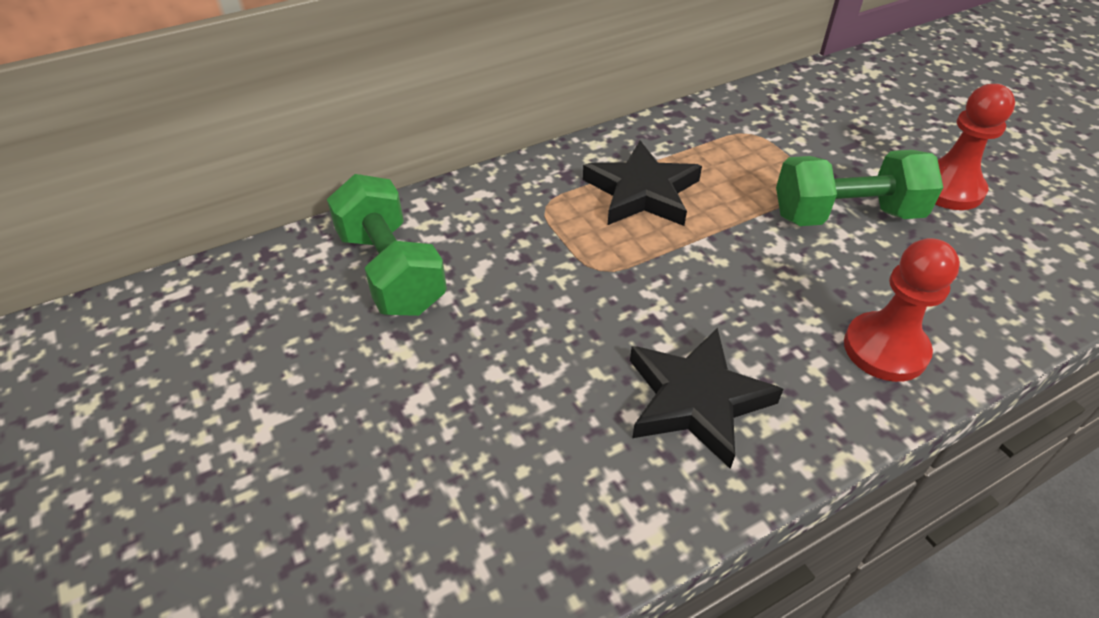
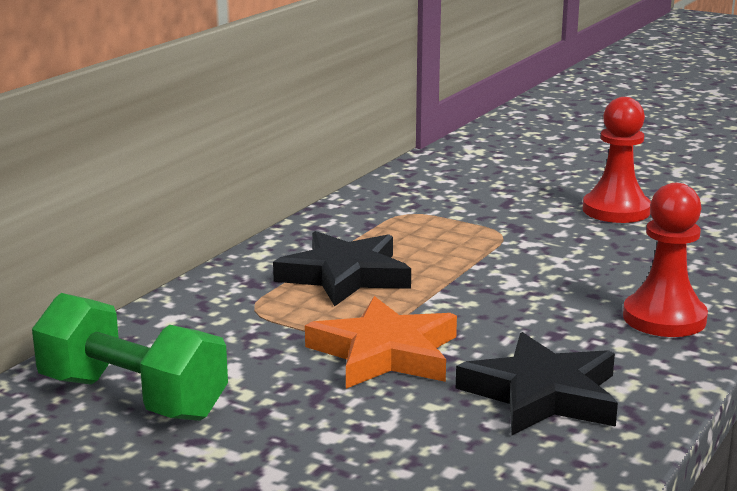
camera: 30 degrees left, 25 degrees down
green dumbbell [776,150,943,226] -> none
none -> orange star [305,296,457,389]

